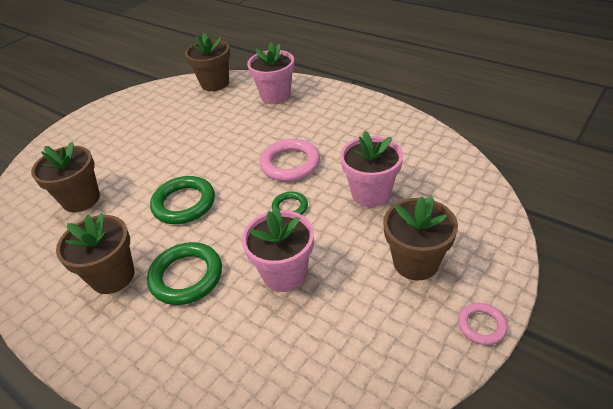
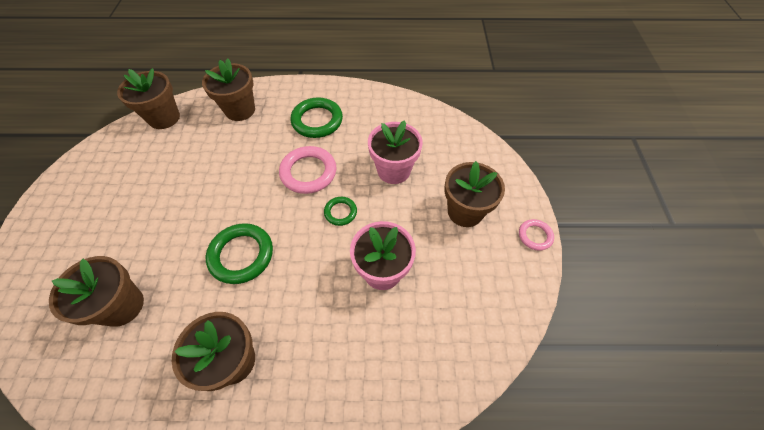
camera: 40 degrees left, 15 degrees up
green ring [147,242,222,305] -> green ring moved to [290,97,343,138]
pink flower pot [247,42,294,104] -> brown flower pot [202,59,255,121]

